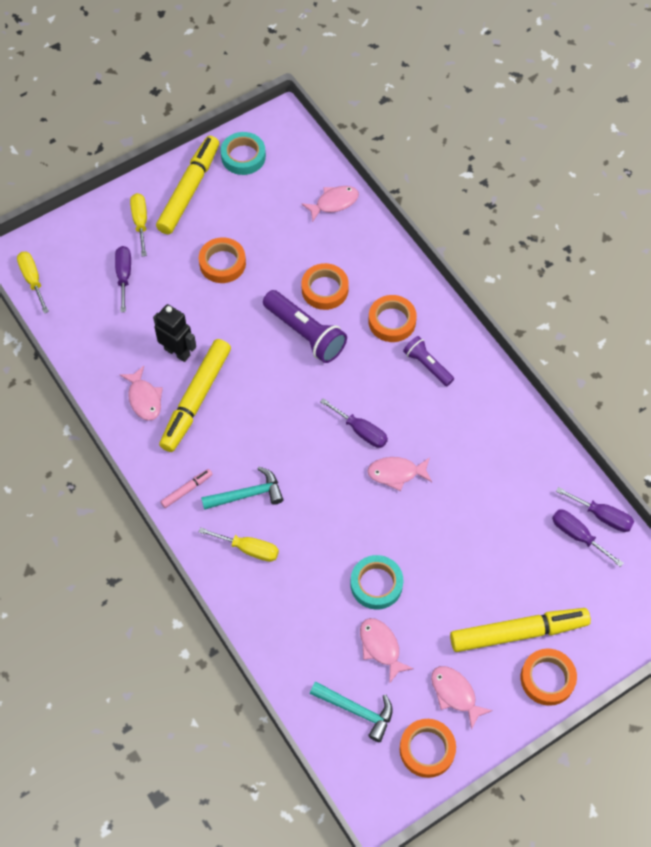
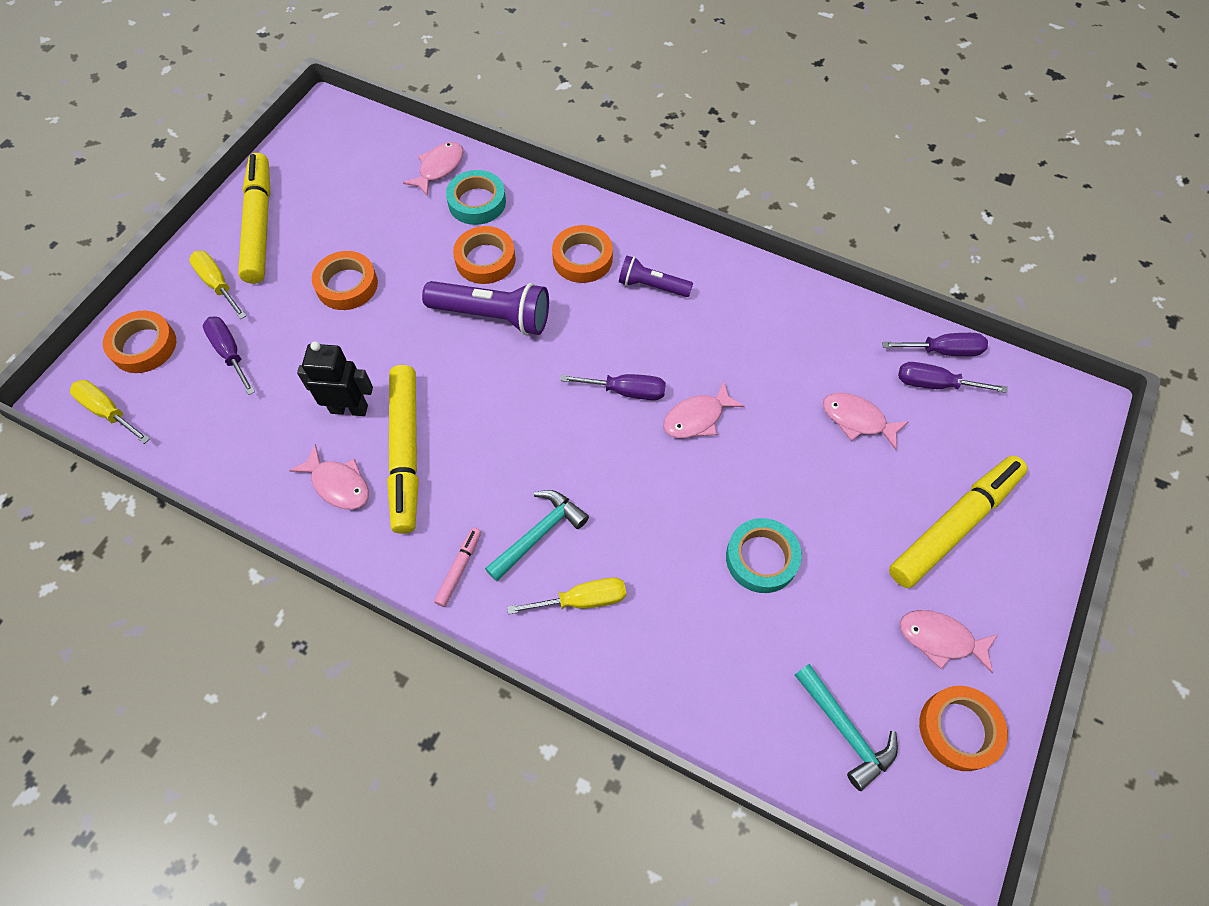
camera: 30 degrees left, 0 degrees up
turquoise tape [221,132,266,175] -> turquoise tape moved to [446,170,506,225]
turquoise hammer [310,682,393,742] -> turquoise hammer turned 60 degrees clockwise [795,664,898,791]
pink fish [360,618,414,684] -> pink fish moved to [823,393,909,450]
orange tape [521,649,577,706] -> orange tape moved to [103,311,176,373]

